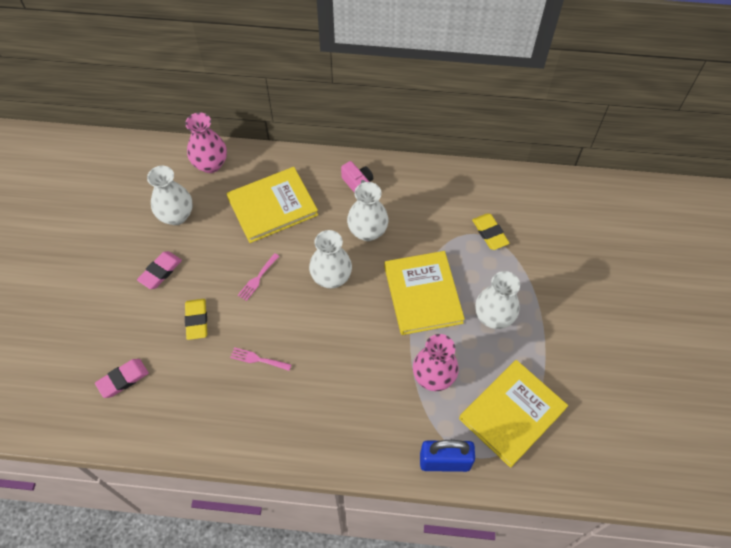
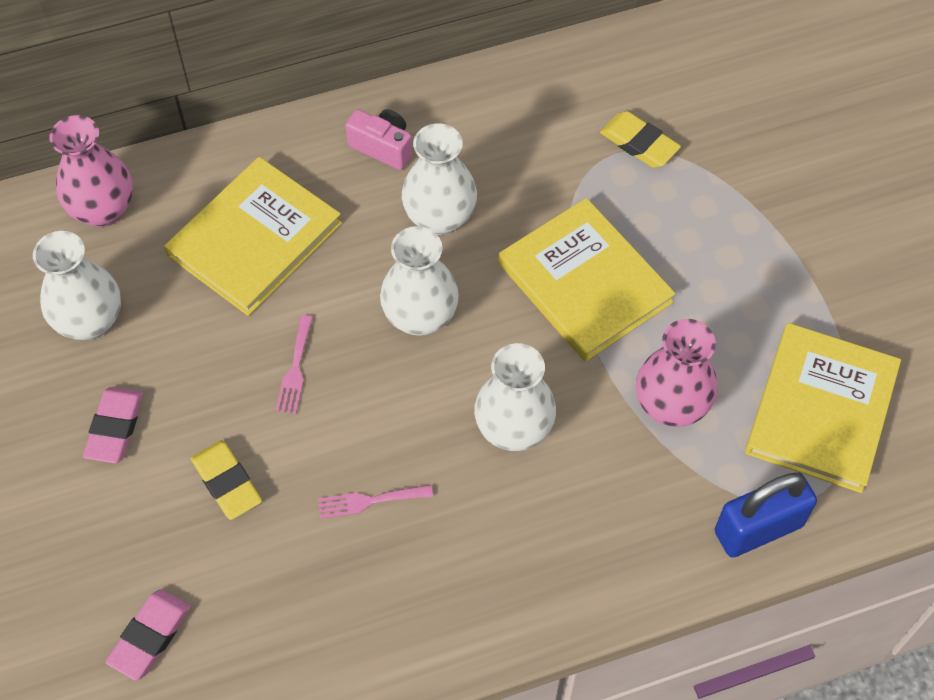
camera: 25 degrees left, 0 degrees up
white vase [475,271,520,329] -> white vase moved to [474,343,556,451]

